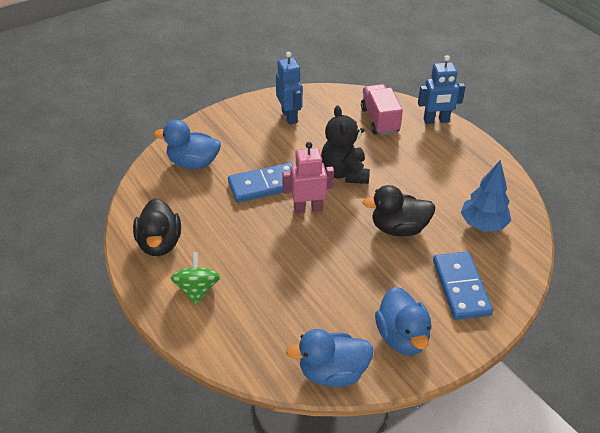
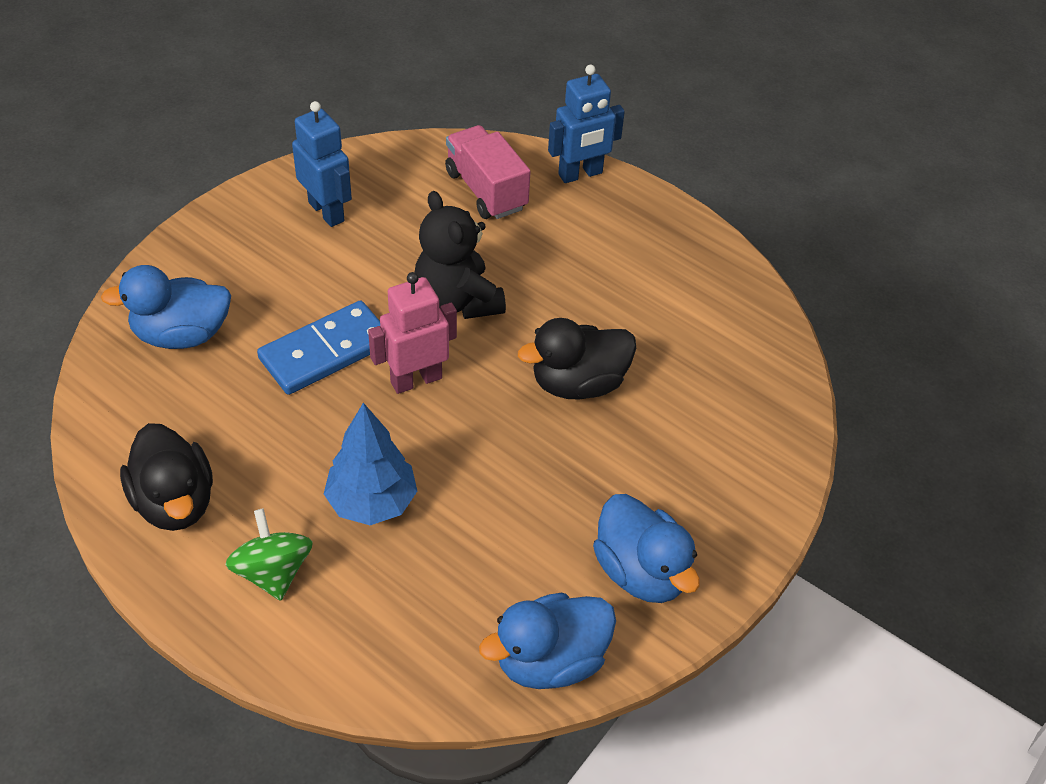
camera: 20 degrees left, 5 degrees up
blue domino [433,251,493,320] -> none
blue tree [461,160,511,232] -> blue tree moved to [324,403,417,525]

